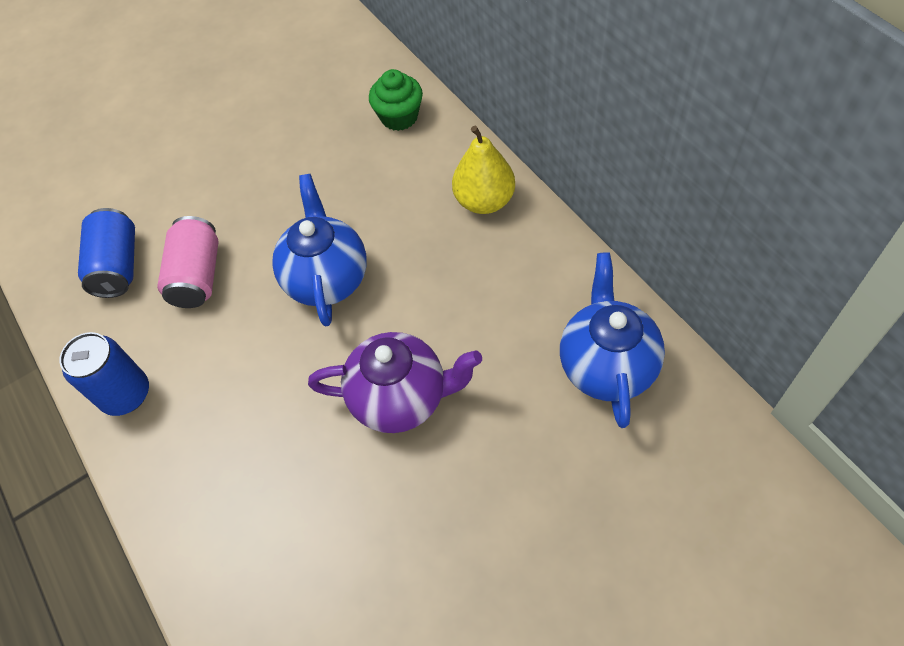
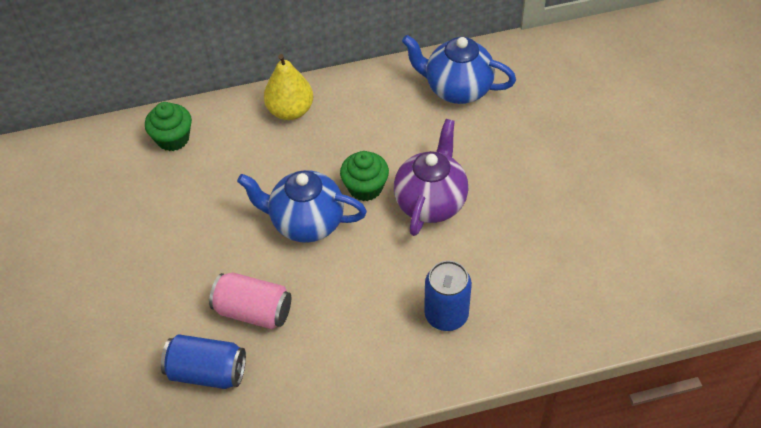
camera: 75 degrees left, 5 degrees down
blue can [59,332,149,416] -> blue can moved to [424,261,472,331]
none -> green cupcake [340,151,389,201]

